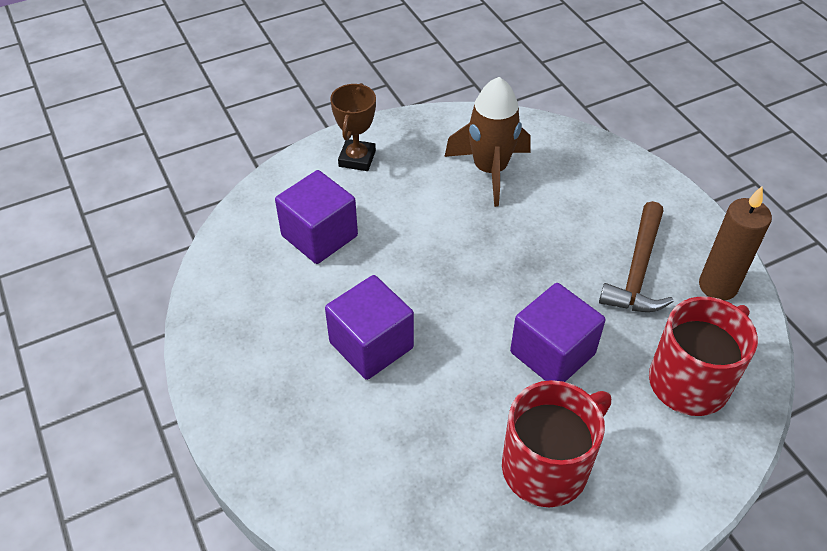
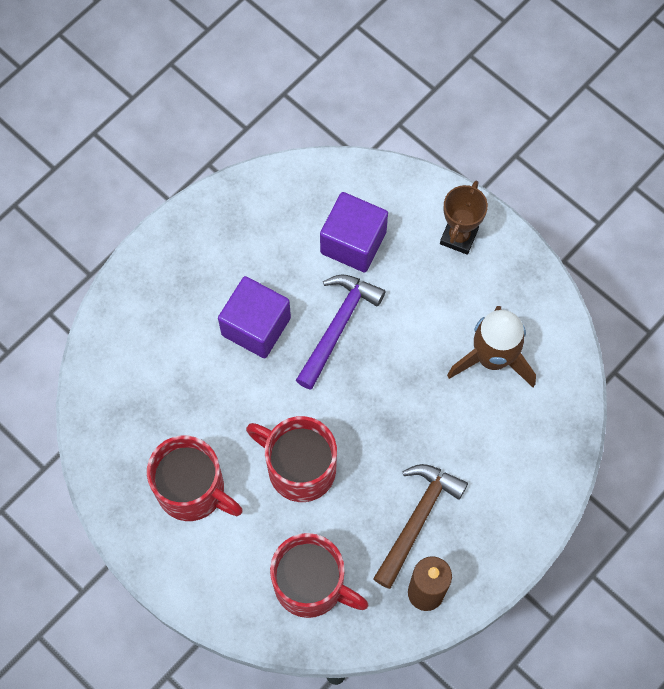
camera: 70 degrees right, 20 degrees up
brown trophy [330,83,376,171] -> brown trophy turned 60 degrees counterclockwise [440,180,488,255]
purple cube [510,283,606,382] -> red mug [246,416,337,502]
brown hammer [599,201,674,312] -> brown hammer turned 120 degrees clockwise [373,464,468,589]
none -> purple hammer [296,274,386,390]

